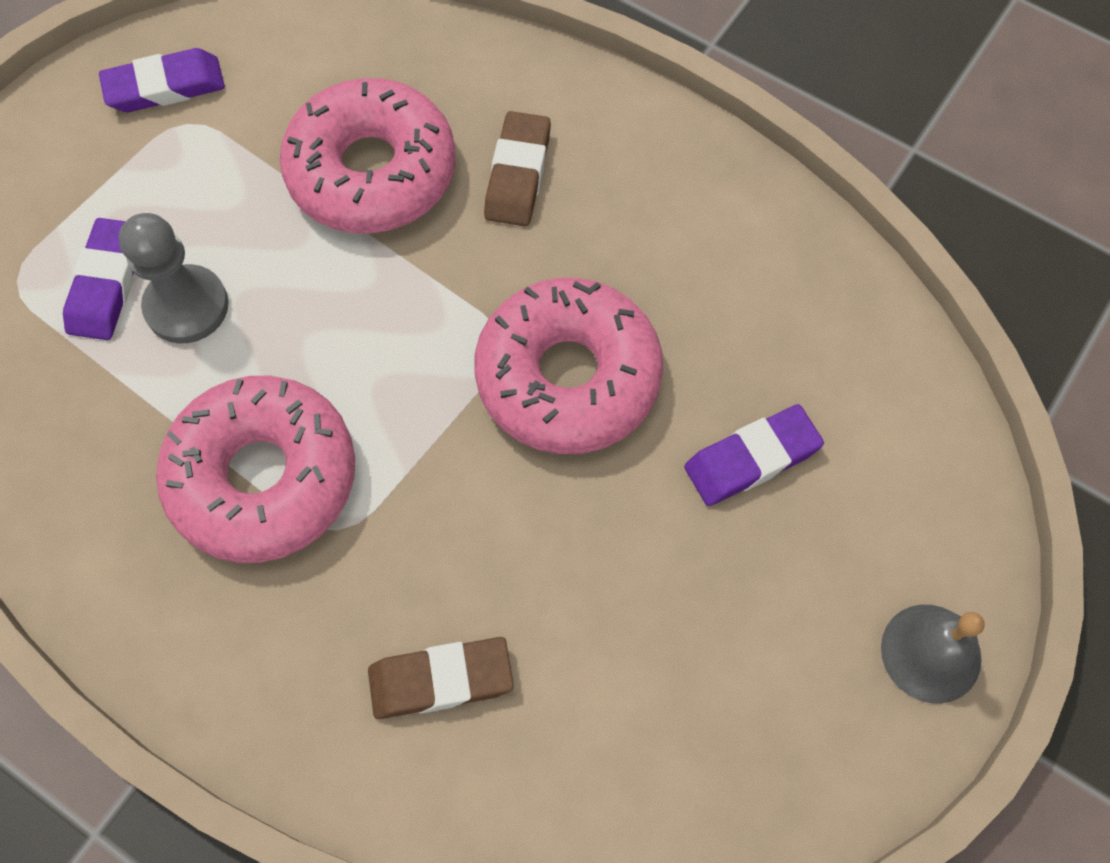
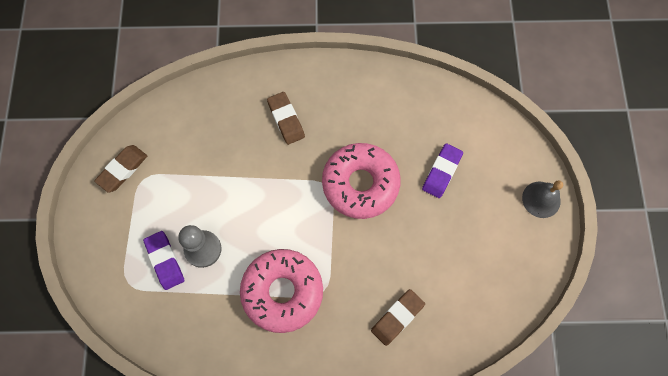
camera: 35 degrees left, 5 degrees up
purple eraser [99,48,225,112] -> brown eraser [94,145,147,193]
pink donut [280,78,456,233] -> none

